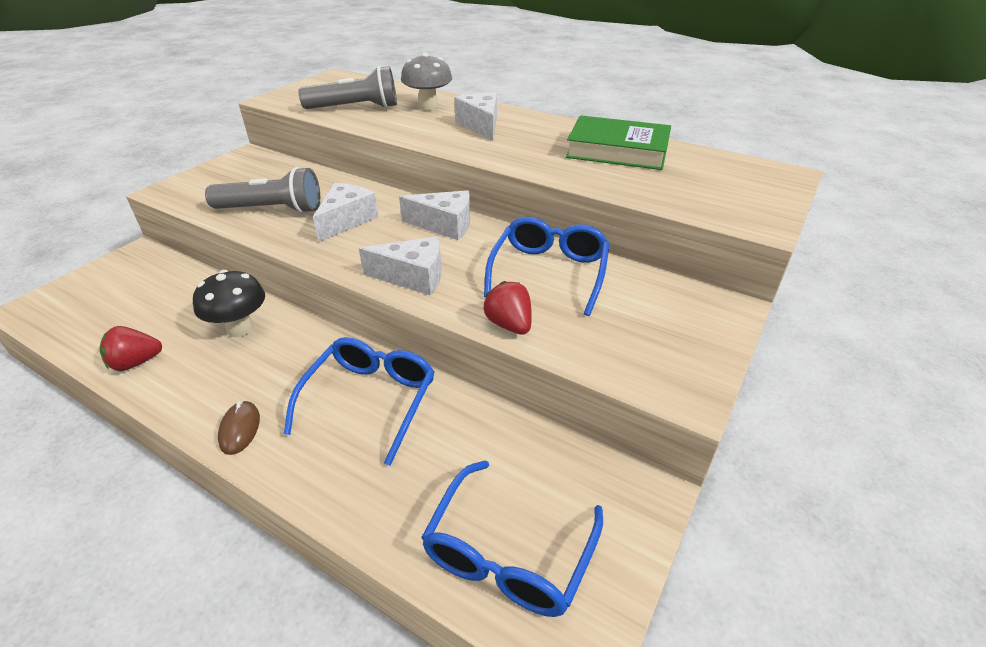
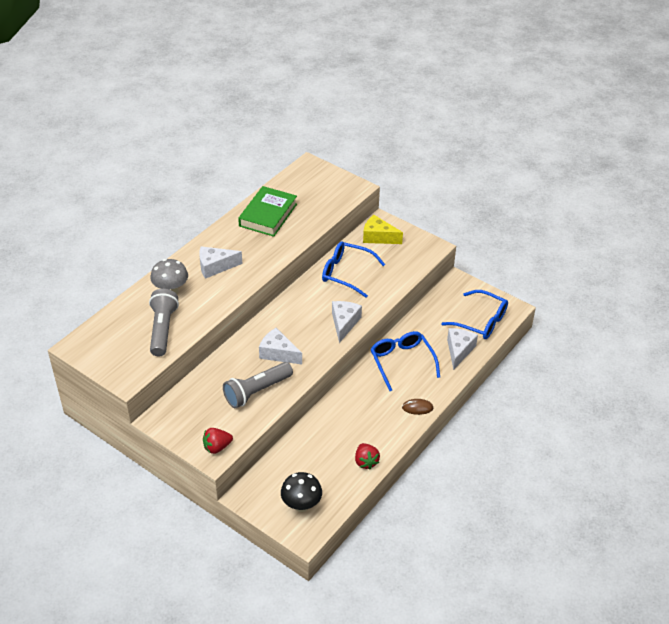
camera: 85 degrees left, 5 degrees up
black mushroom [193,270,265,337] -> black mushroom moved to [281,472,322,512]
grey flashlight [205,167,320,214] -> grey flashlight turned 135 degrees counterclockwise [223,362,293,408]
blue glasses [284,337,435,466] -> blue glasses turned 45 degrees clockwise [370,331,440,391]
white cheese [399,190,470,240] -> white cheese moved to [447,328,478,370]
red strawberry [484,281,532,335] -> red strawberry moved to [203,428,233,454]
none -> yellow cheese [363,215,403,244]

